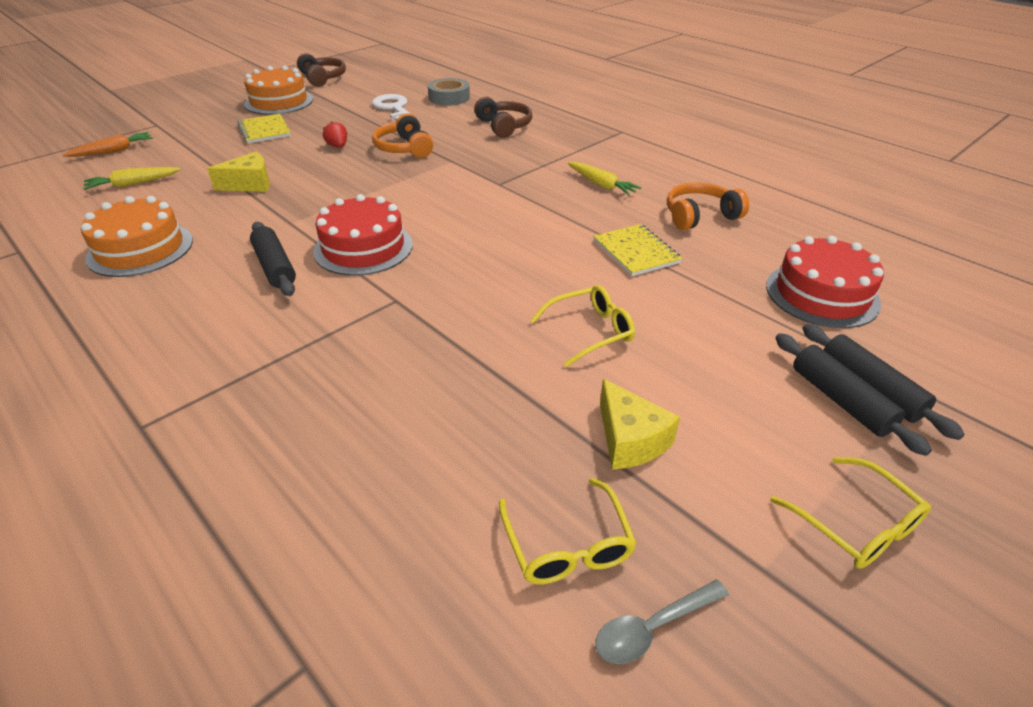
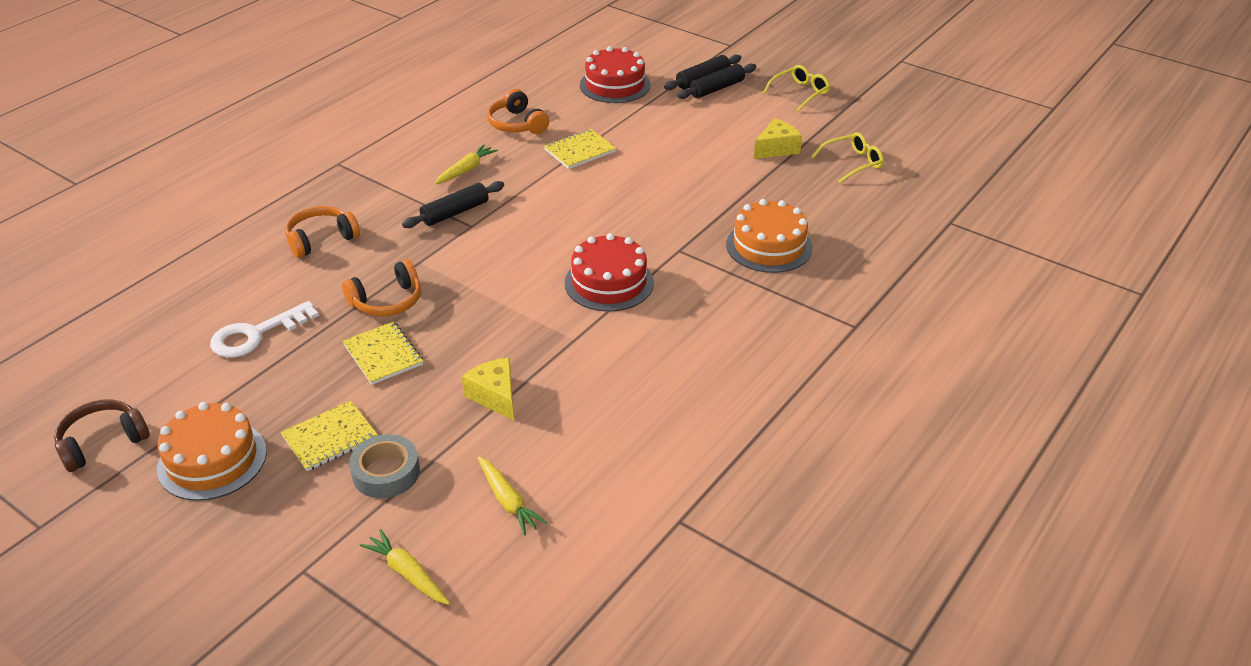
camera: 100 degrees left, 0 degrees up
orange carrot [63,132,153,157] -> yellow carrot [359,529,450,605]
orange cake [81,196,193,277] -> orange cake moved to [726,199,813,273]
black rolling pin [250,222,296,296] -> black rolling pin moved to [402,181,504,228]
red strawberry [323,121,347,148] -> yellow notebook [343,322,423,385]
grey tape [428,78,470,106] -> grey tape moved to [349,434,420,498]
brown headphones [474,97,532,138] -> orange headphones [285,206,360,258]
yellow glasses [530,285,635,367] -> none
grey spoon [595,580,729,664] -> none

